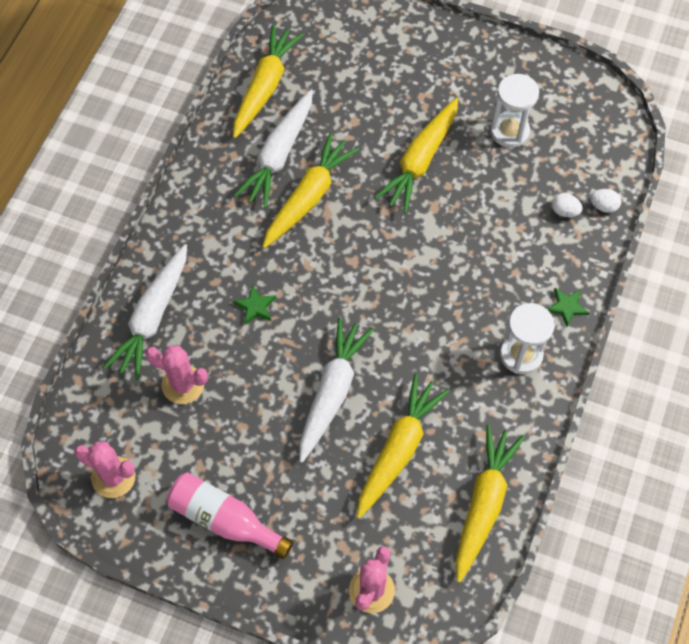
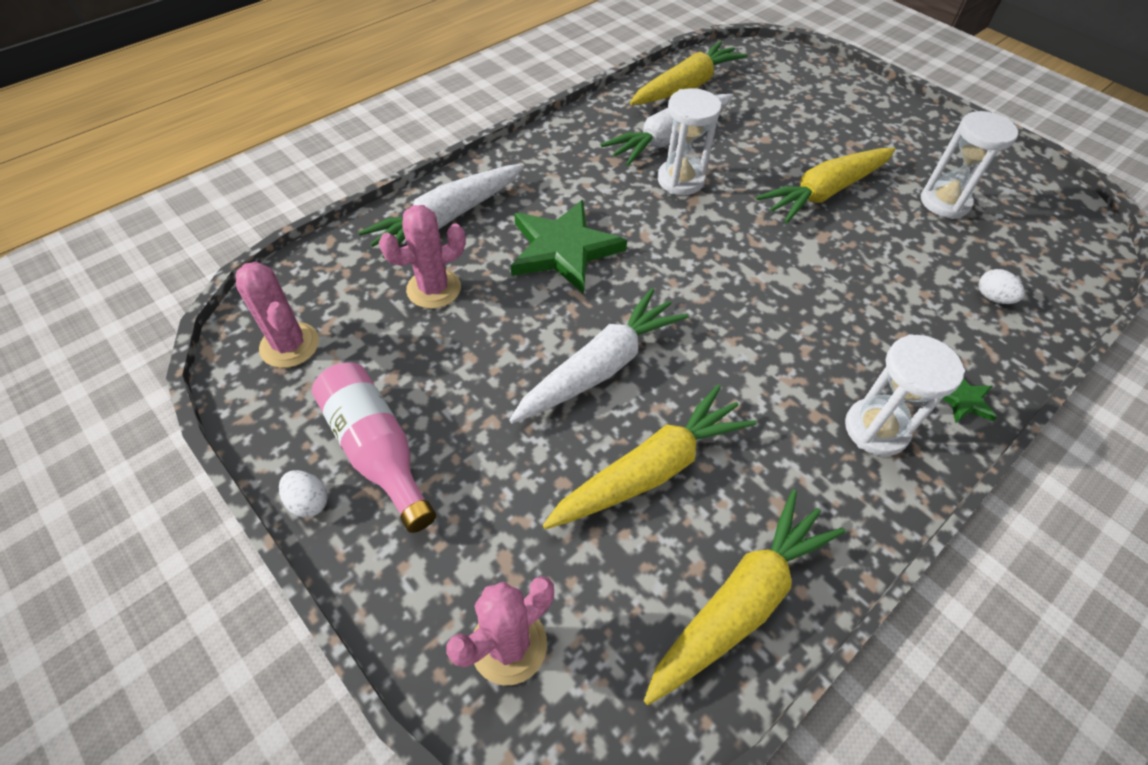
camera: 25 degrees right, 10 degrees down
pink cactus [145,346,208,404] -> pink cactus turned 75 degrees counterclockwise [379,205,466,309]
green star [233,285,276,324] -> green star [511,200,627,294], size x2.22
yellow carrot [262,133,359,248] -> white hourglass [657,88,721,195]
white egg [590,189,621,213] -> white egg moved to [279,470,328,518]

